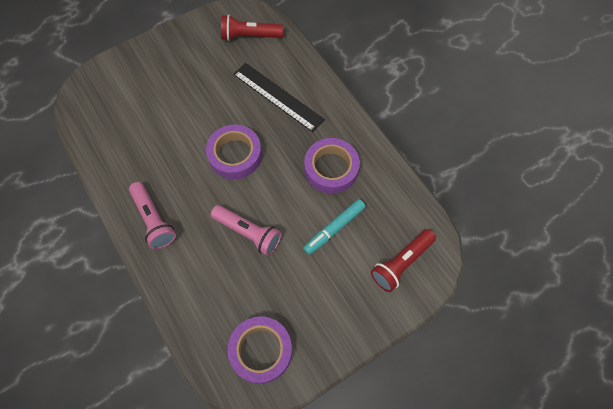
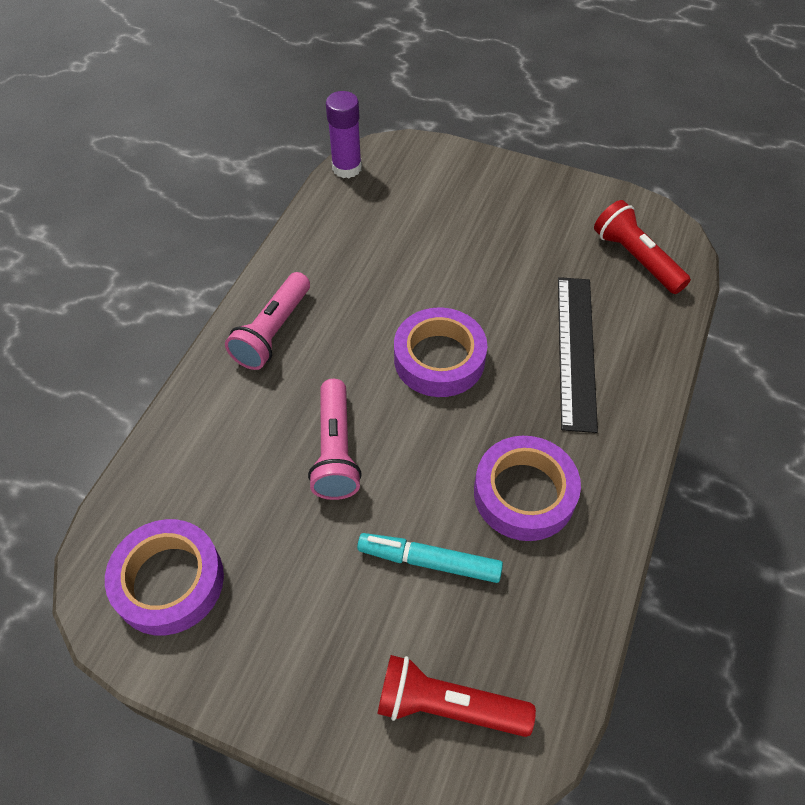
camera: 55 degrees right, 10 degrees down
none -> purple glue stick [326,91,362,178]

